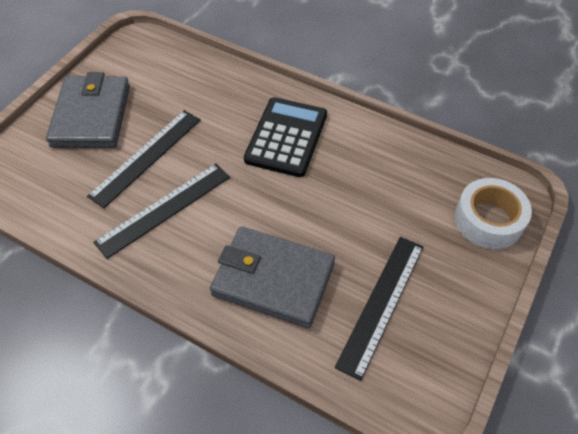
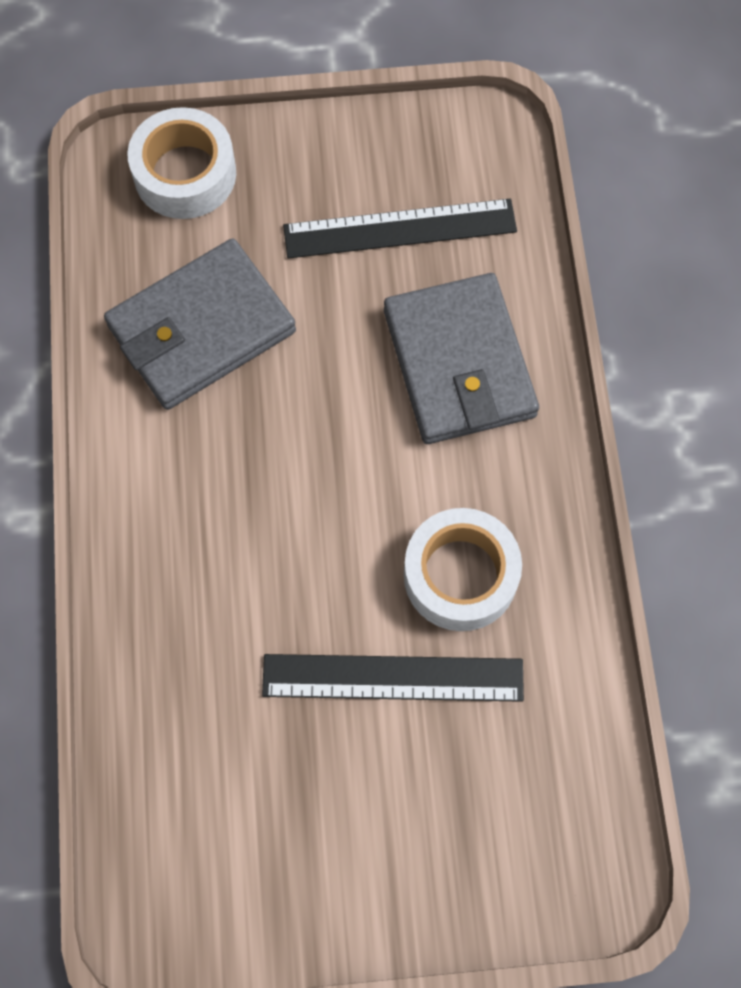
camera: 125 degrees left, 15 degrees up
grey wallet [46,72,130,148] -> grey wallet moved to [104,239,296,410]
black ruler [93,163,230,259] -> white tape [404,508,522,631]
black calculator [244,97,327,177] -> none

